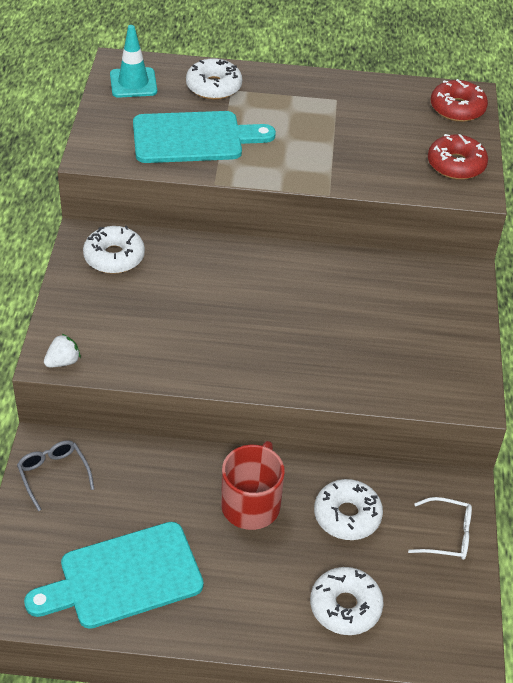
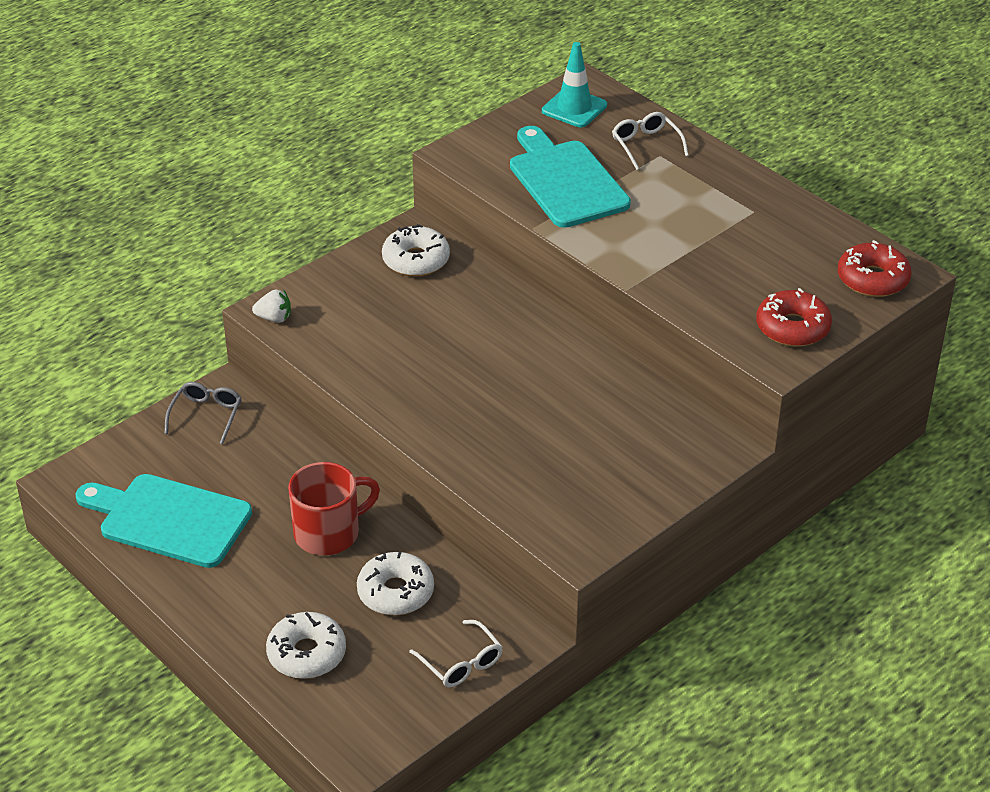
camera: 45 degrees right, 5 degrees down
turquoise cutting board [133,111,276,163] -> turquoise cutting board turned 150 degrees counterclockwise [510,126,631,228]
white donut [186,59,242,100] -> white glasses [612,112,689,170]

